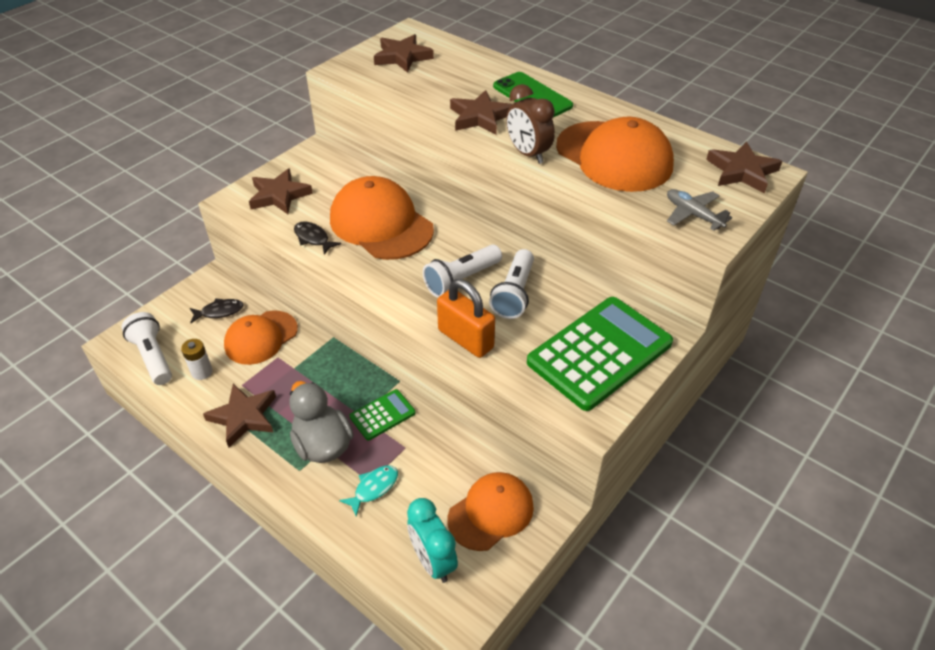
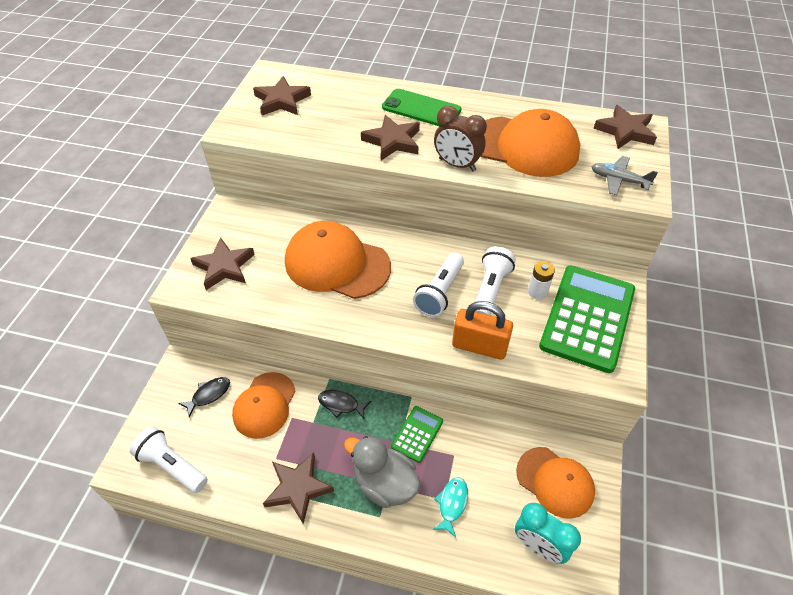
camera: 25 degrees left, 5 degrees up
white battery [181,339,213,380] -> white battery moved to [528,261,555,300]
black fish [294,222,341,255] -> black fish moved to [318,390,371,419]
orange cap [448,472,534,551] -> orange cap turned 105 degrees clockwise [516,447,595,519]
white flashlight [489,249,534,319] -> white flashlight turned 150 degrees counterclockwise [475,246,516,315]

